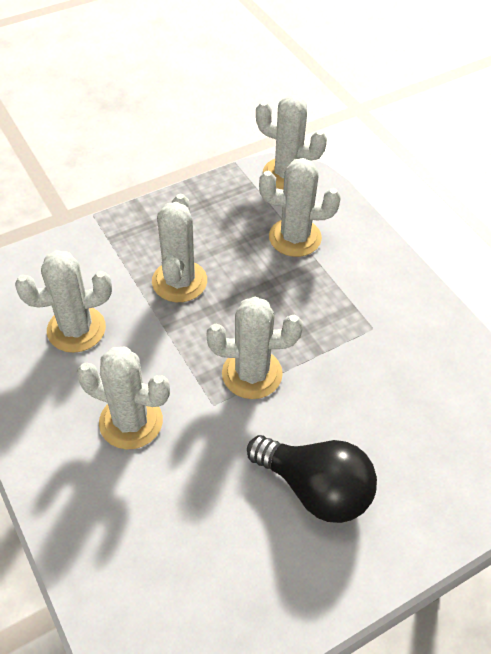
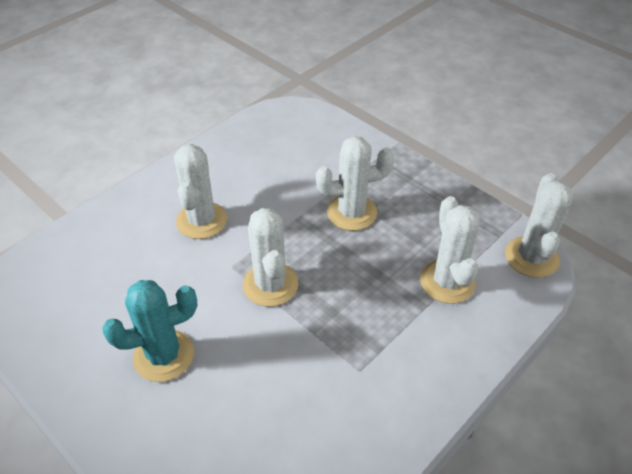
camera: 75 degrees right, 5 degrees down
white cactus [15,250,112,353] -> none
black light bulb [247,435,377,523] -> turquoise cactus [102,280,198,382]

